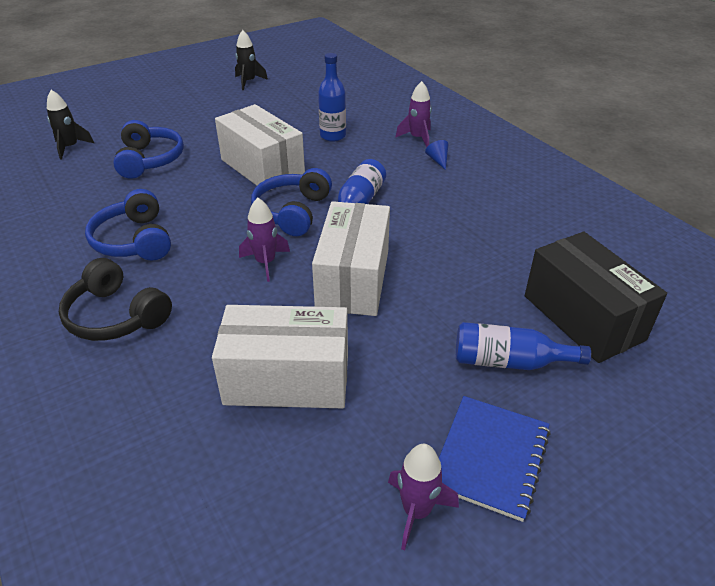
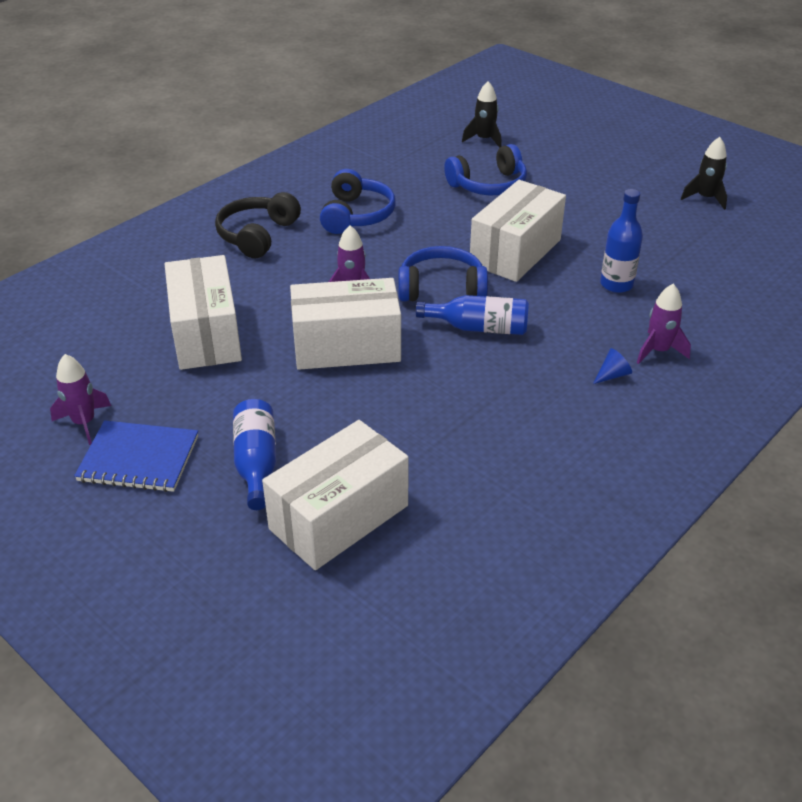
camera: 75 degrees right, 0 degrees up
blue headphones [85,189,171,261] -> blue headphones turned 135 degrees clockwise [320,169,396,234]
black box [525,232,667,363] -> white box [262,420,409,570]

